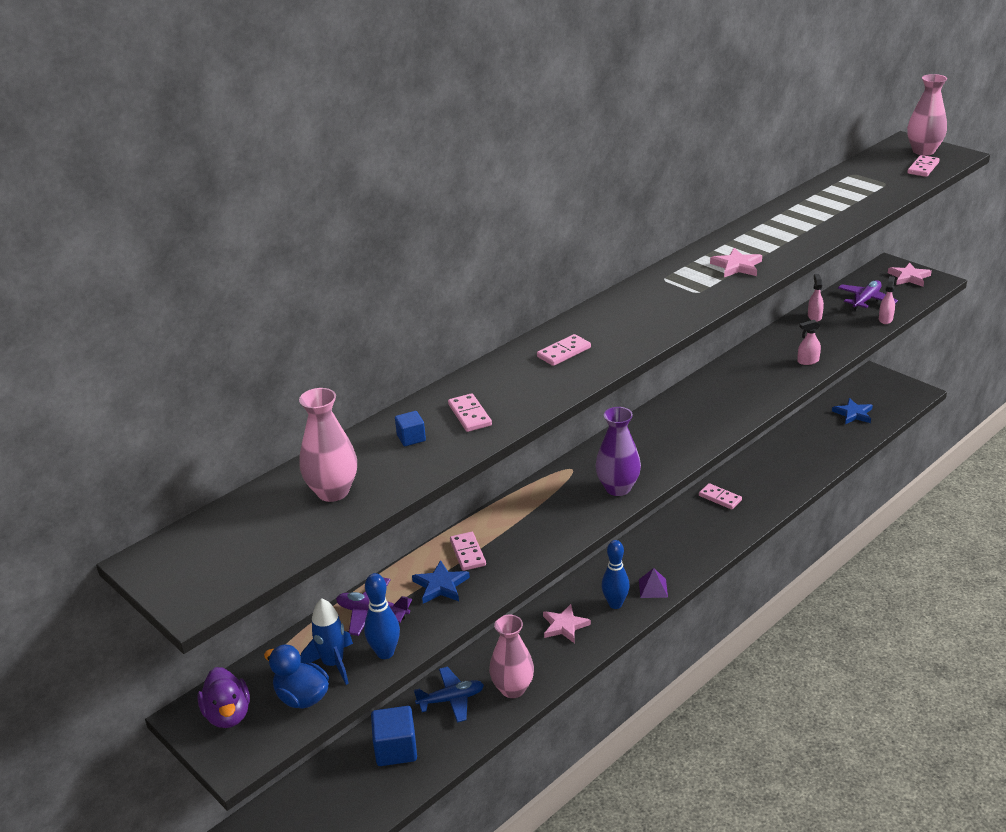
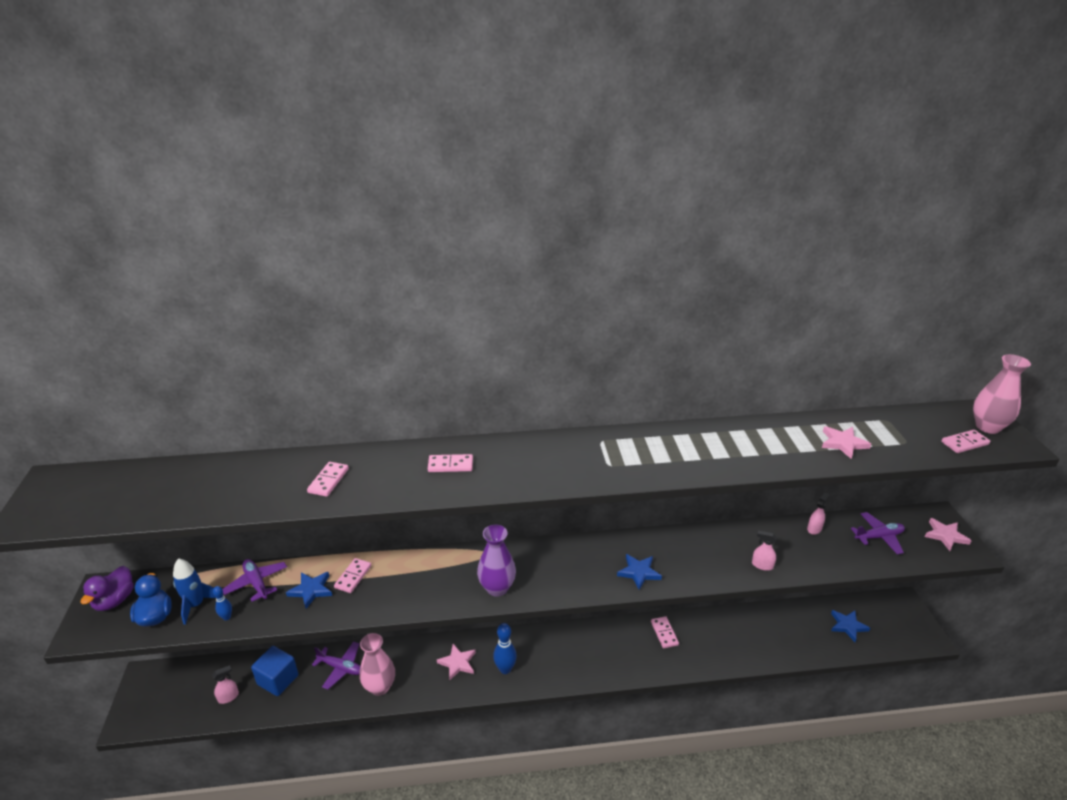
camera: 35 degrees right, 0 degrees up
pink vase [299,388,357,502] -> none
blue bowling pin [364,573,400,659] -> blue bowling pin [213,586,232,620], size x0.56
blue cube [395,411,426,446] -> none
blue plane [414,667,484,723] -> purple plane [312,641,360,690]
purple pyramid [639,568,668,598] -> none
pink star [710,248,762,277] -> pink star moved to [822,426,871,459]
pink spray bottle [879,276,895,324] -> pink spray bottle moved to [212,665,239,704]
none -> blue star [617,554,662,590]

